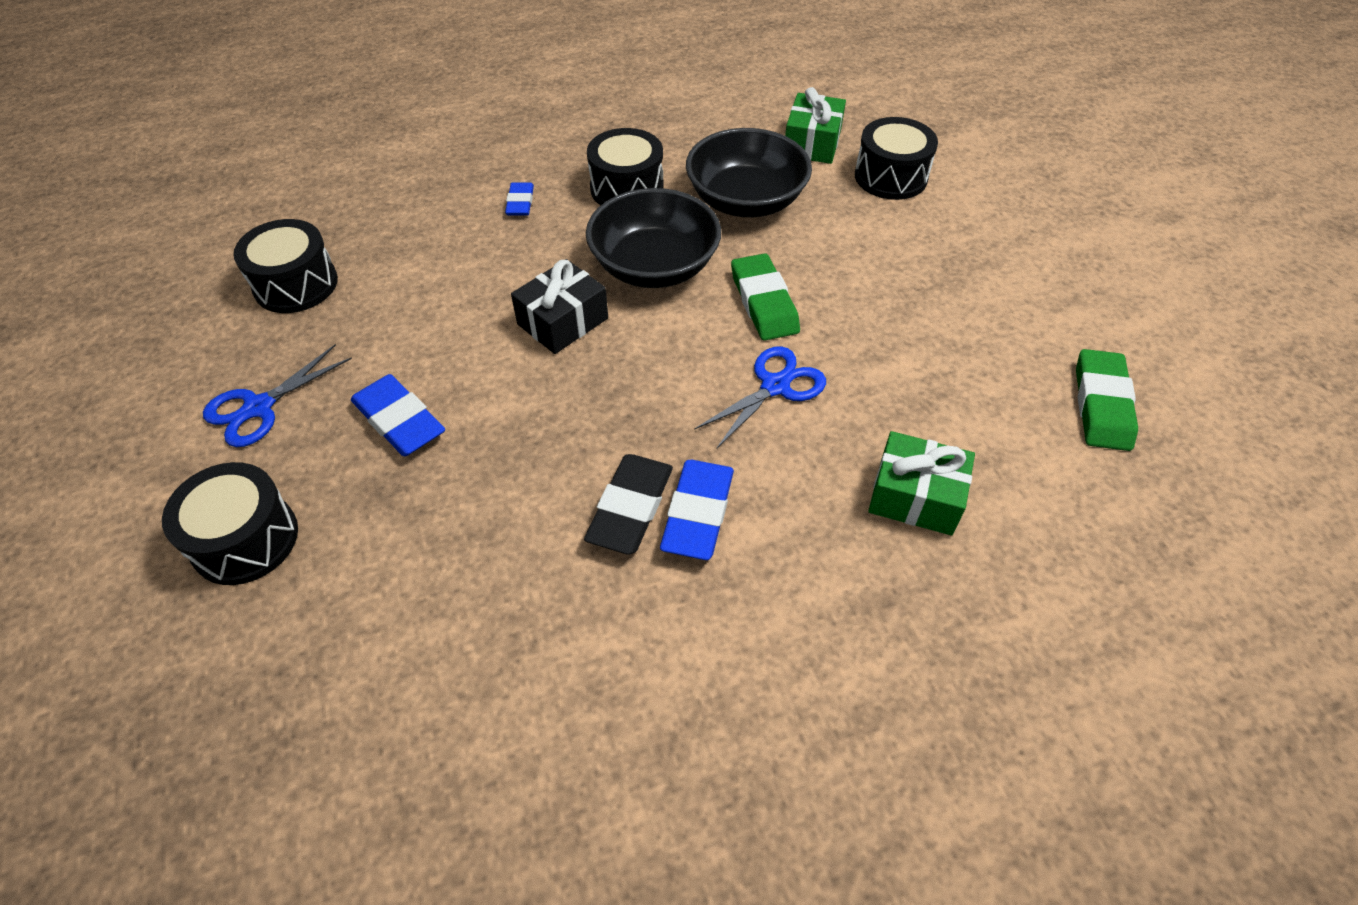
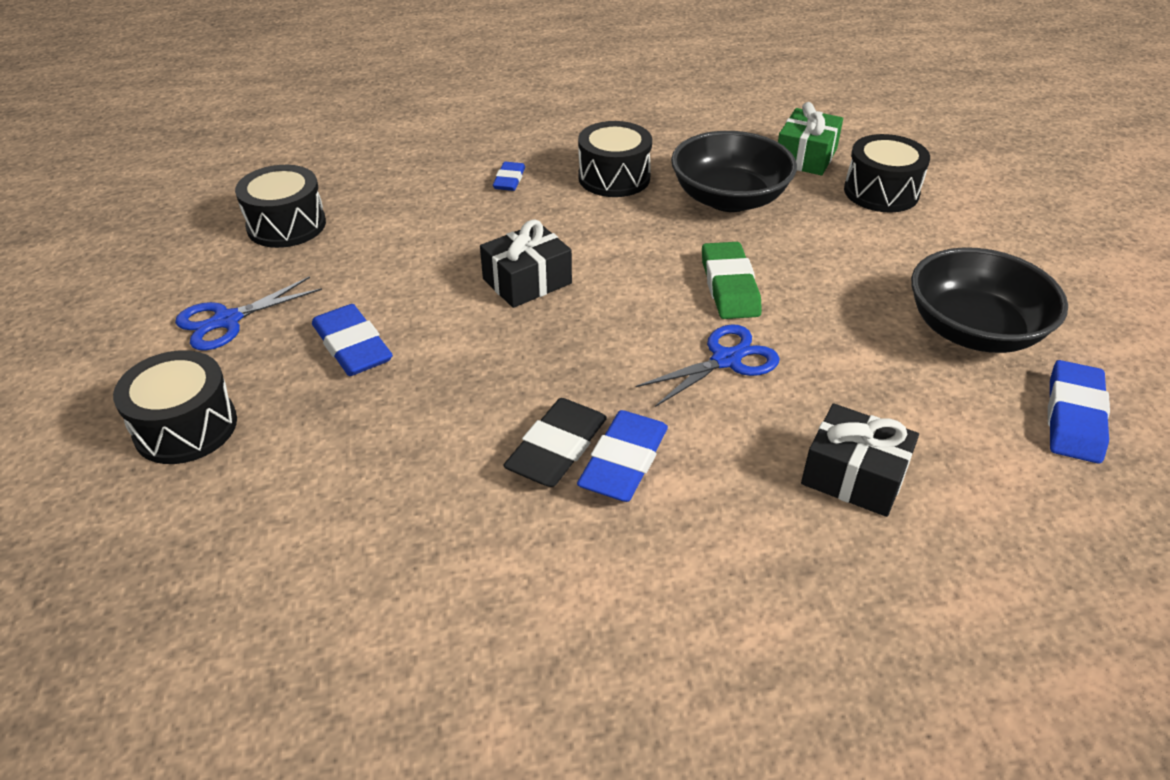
camera: 10 degrees right, 10 degrees down
black bowl [586,188,721,288] -> black bowl moved to [911,247,1068,353]
green gift [868,431,975,535] -> black gift [801,403,919,517]
green eraser [1076,349,1138,451] -> blue eraser [1048,360,1110,464]

